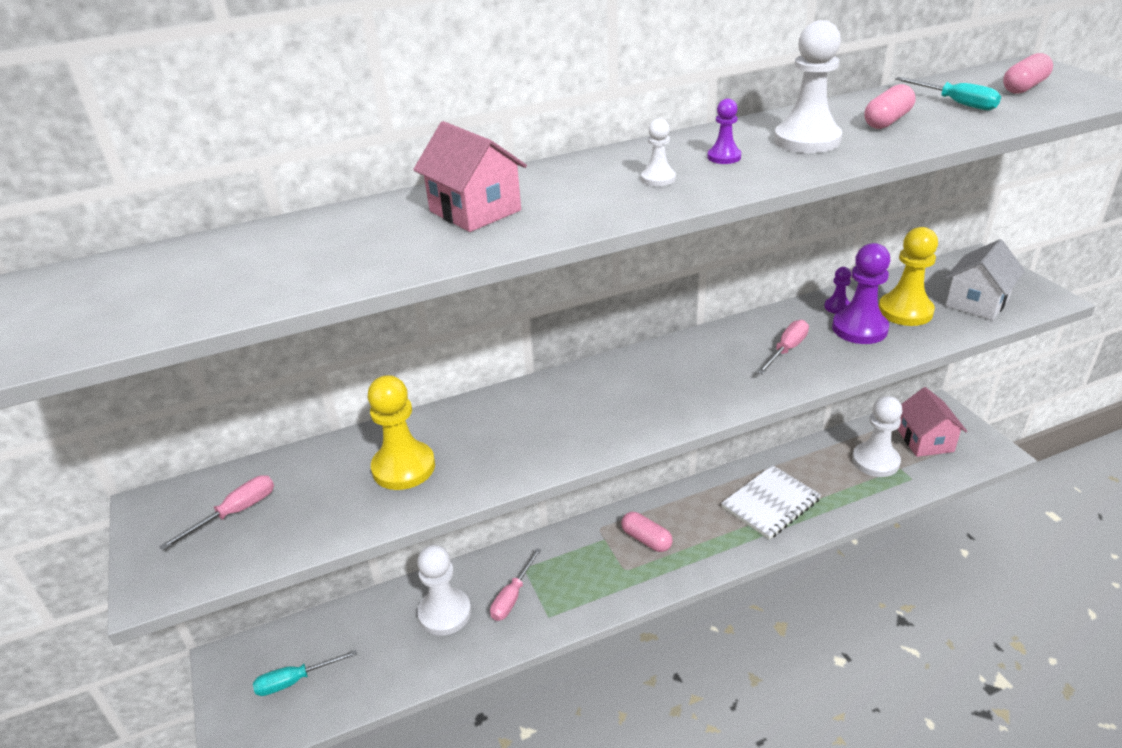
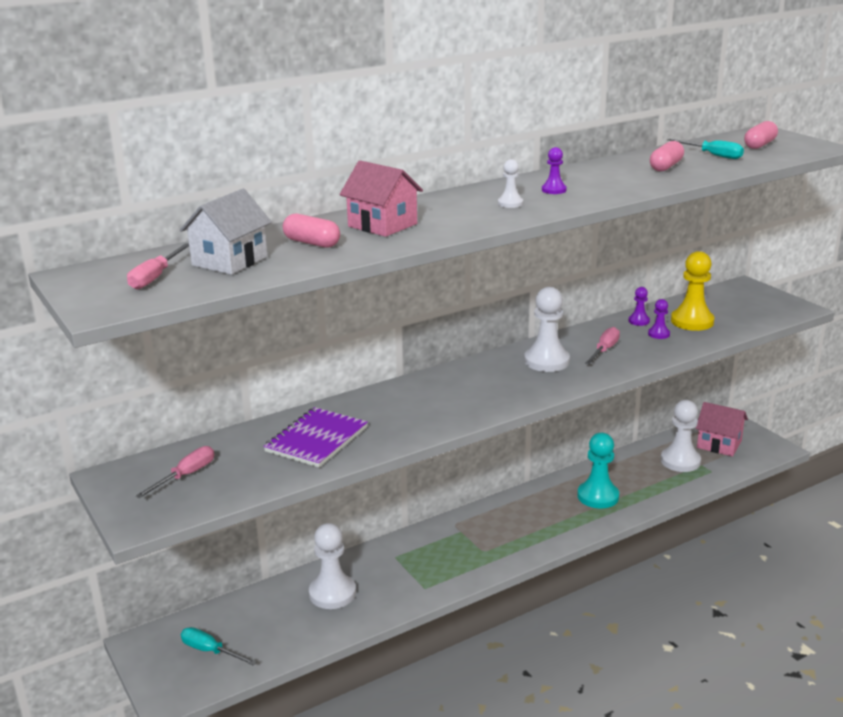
camera: 10 degrees left, 10 degrees down
turquoise screwdriver [253,650,357,696] -> turquoise screwdriver turned 60 degrees clockwise [181,627,257,665]
yellow pawn [368,375,435,490] -> purple notebook [263,407,368,467]
pink screwdriver [490,548,541,621] -> pink screwdriver moved to [127,243,189,290]
pink capsule [621,512,673,552] -> pink capsule moved to [283,214,340,248]
white notebook [721,465,821,539] -> turquoise pawn [578,433,619,509]
white pawn [774,20,842,153] -> white pawn moved to [524,287,570,372]
purple pawn [832,243,890,344] -> purple pawn [648,299,670,339], size x0.50
pink house [898,387,967,457] -> pink house turned 45 degrees counterclockwise [696,402,748,457]
white house [945,239,1025,320] -> white house moved to [180,189,272,275]

